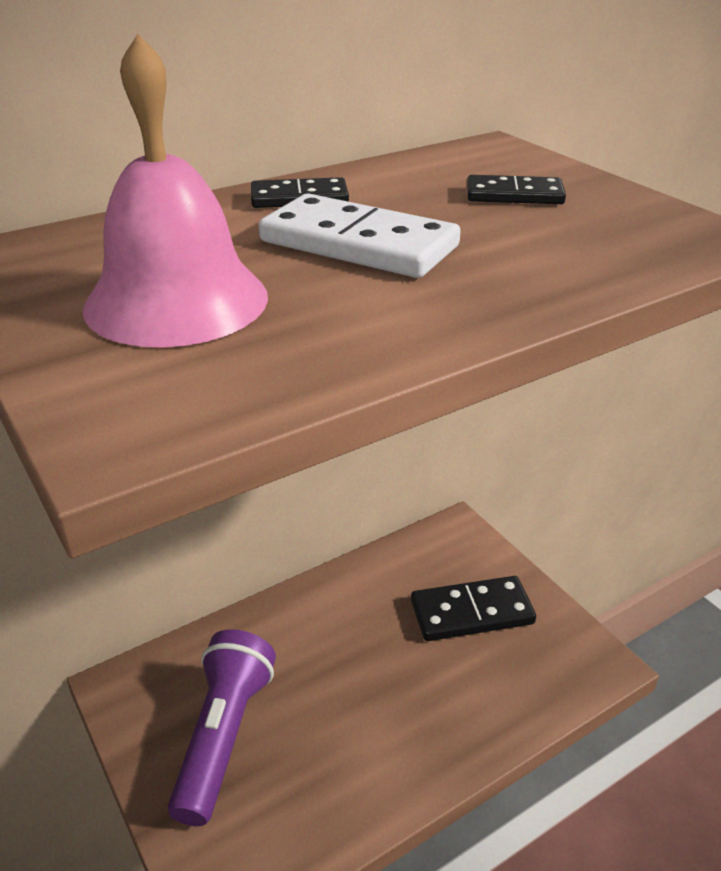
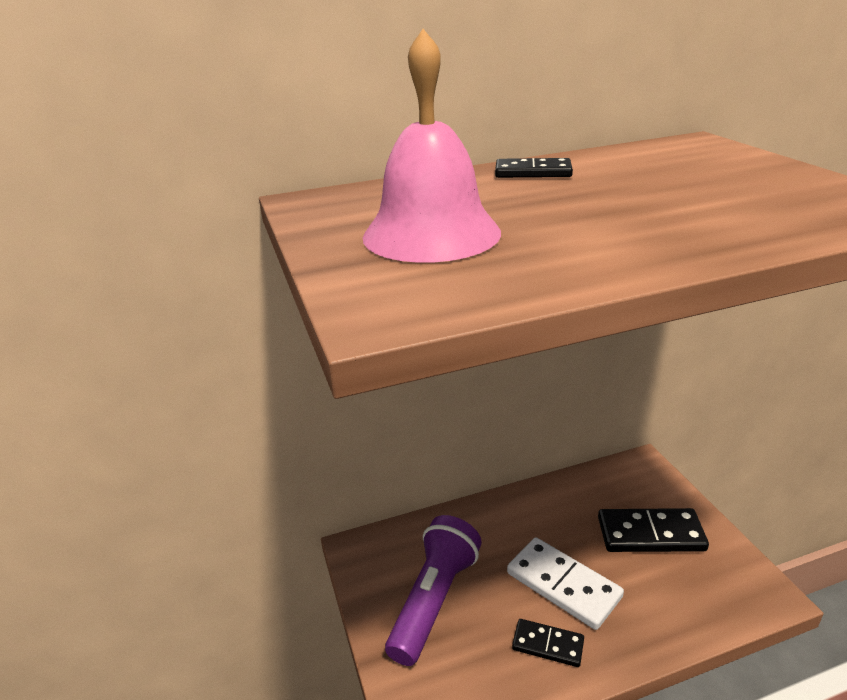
camera: 15 degrees right, 5 degrees down
white domino [259,194,461,278] -> white domino moved to [507,537,624,630]
black domino [467,175,566,204] -> black domino moved to [512,619,584,667]

